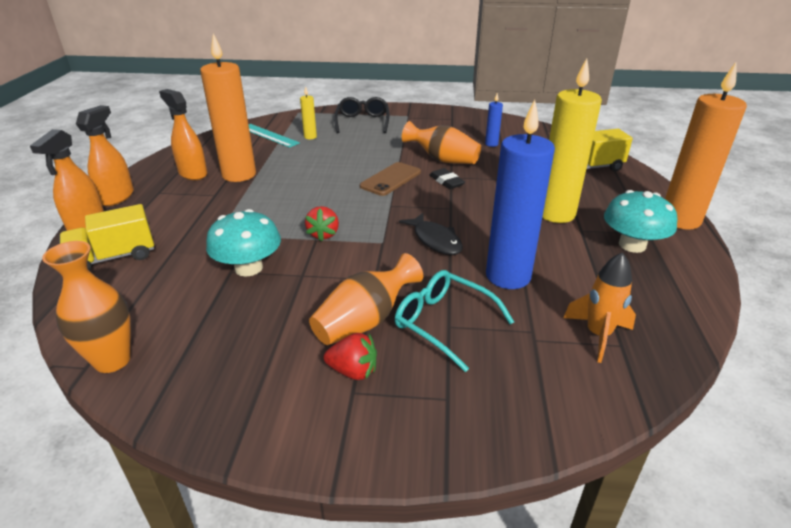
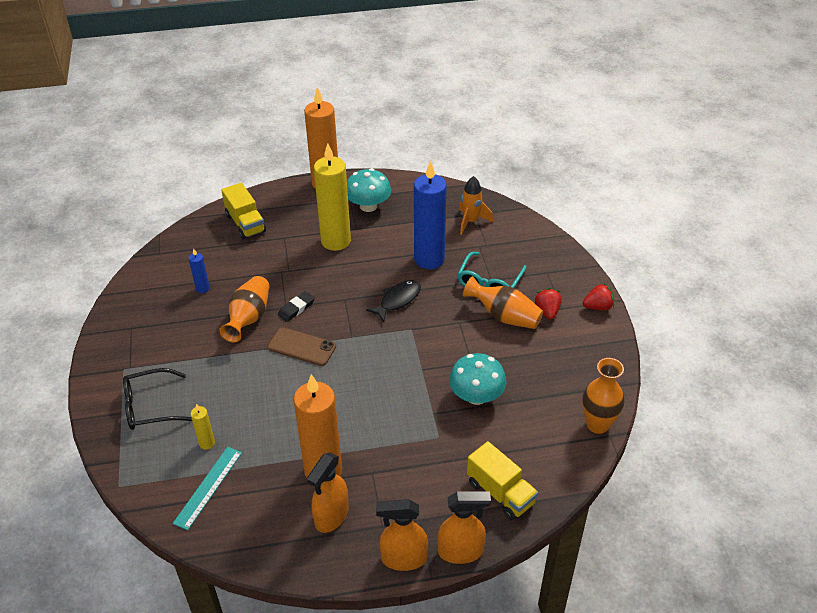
camera: 105 degrees left, 10 degrees up
red strawberry [305,206,339,241] -> red strawberry moved to [583,284,614,310]

